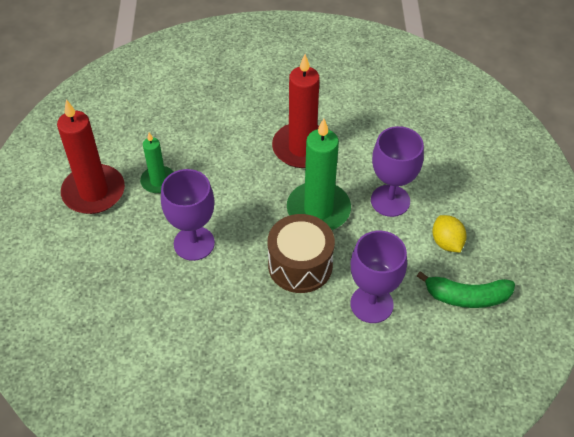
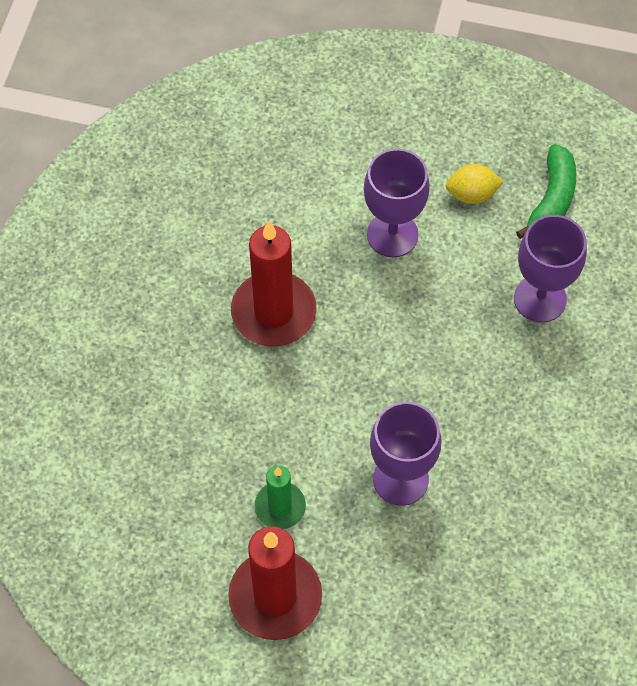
camera: 75 degrees left, 10 degrees up
brown drum [268,214,335,293] -> none
green candle [287,118,351,230] -> none

